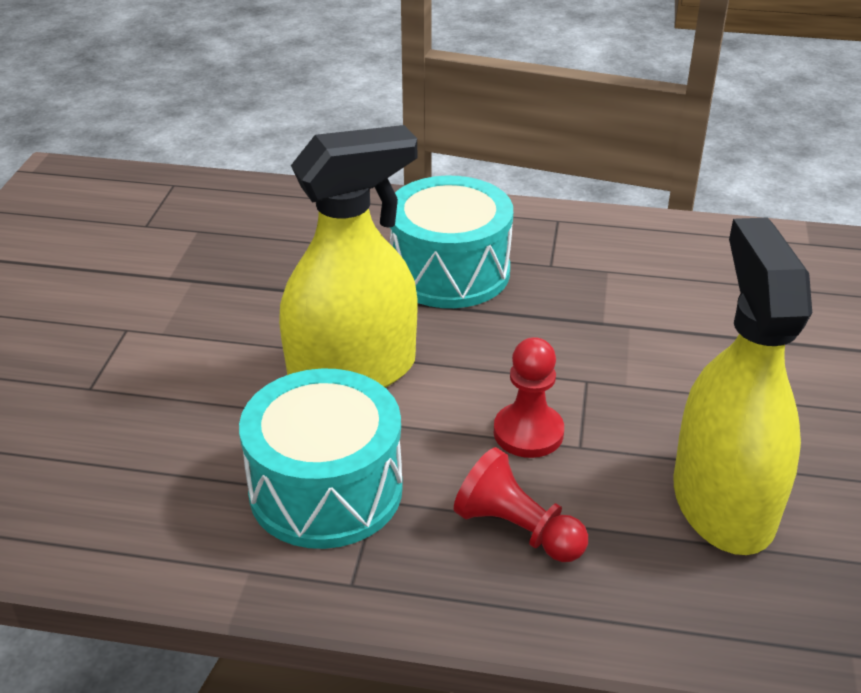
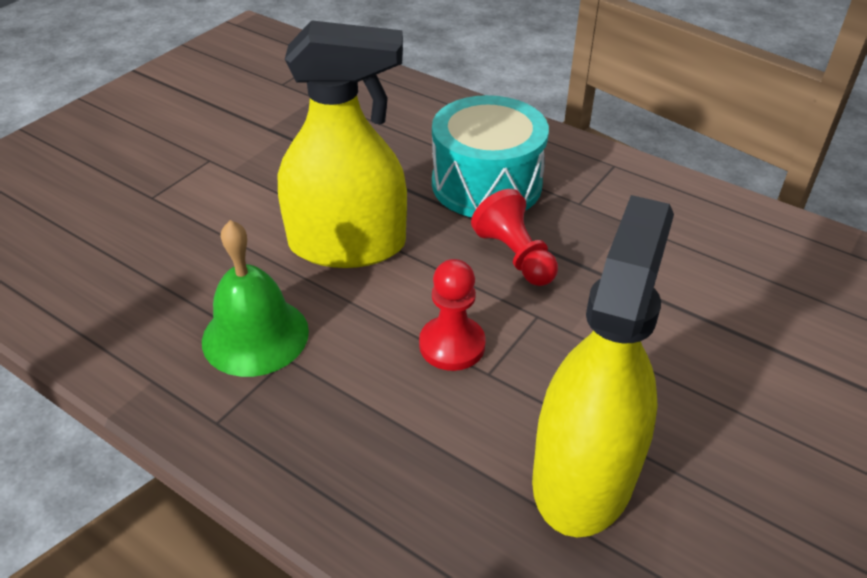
camera: 25 degrees right, 5 degrees up
turquoise drum [239,368,403,549] -> green bell [202,220,309,377]
red pawn [454,447,588,562] -> red pawn moved to [471,189,558,286]

